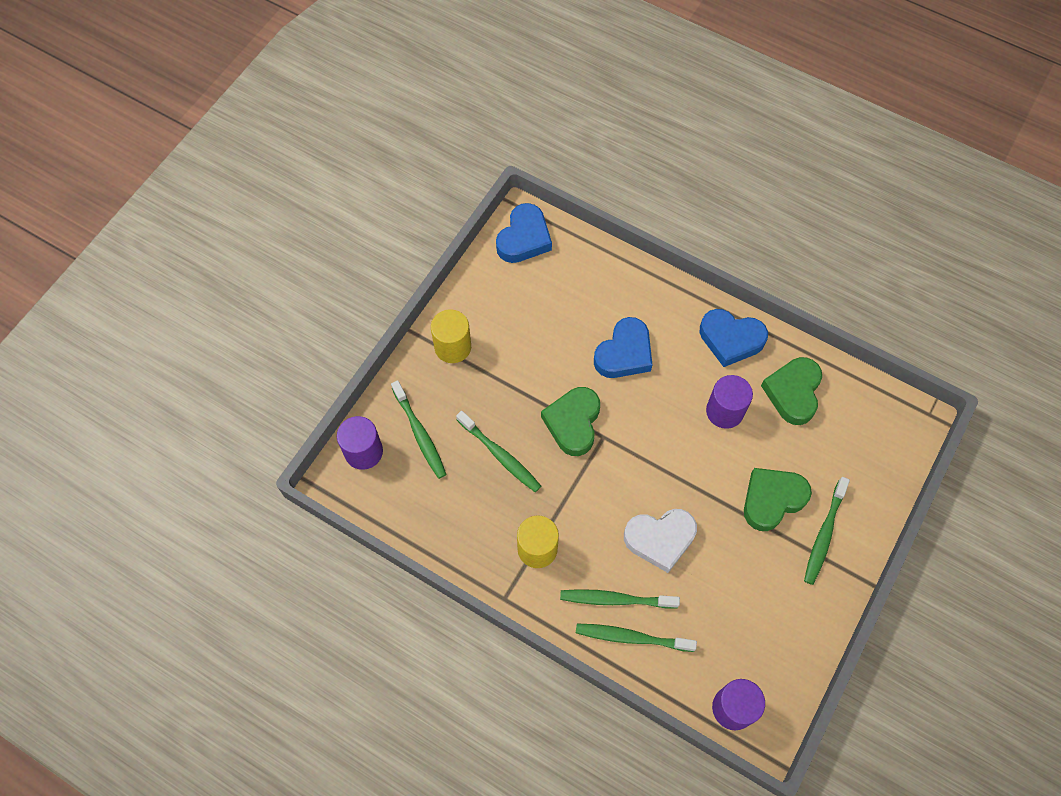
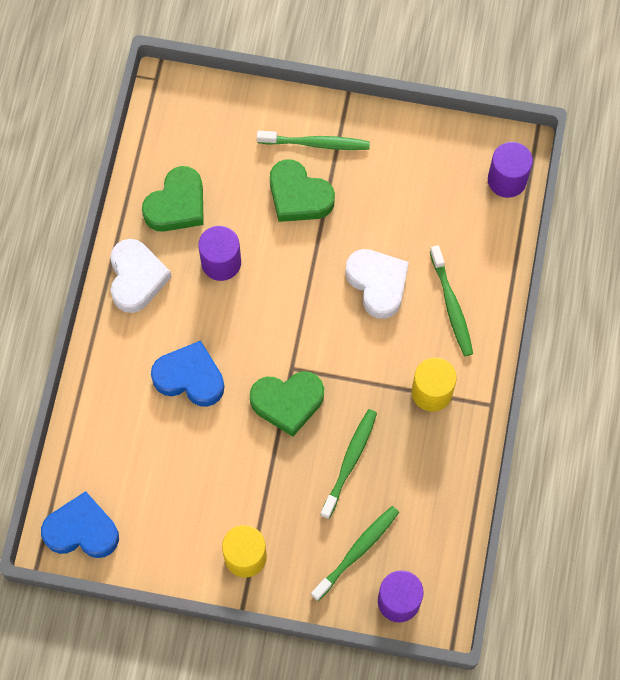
camera: 110 degrees left, 5 degrees up
green toothbrush [576,624,697,652] -> none
blue heart [700,309,768,367] -> white heart [110,239,172,313]
green heart [761,357,822,425] -> green heart turned 45 degrees counterclockwise [142,166,204,232]

